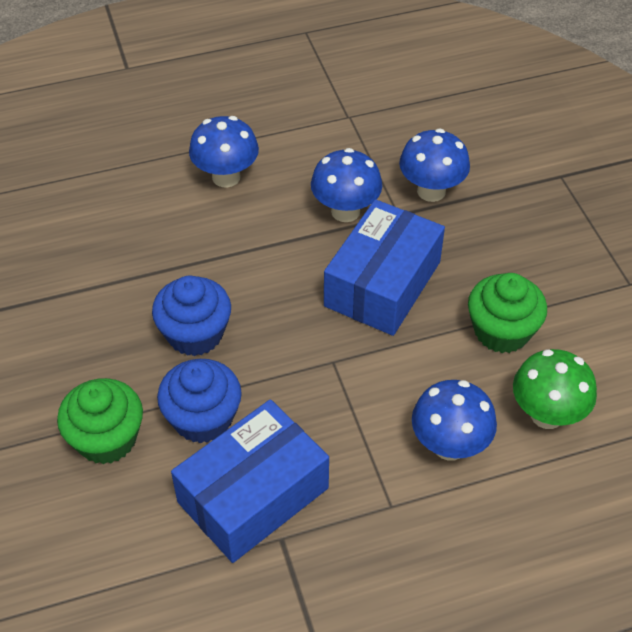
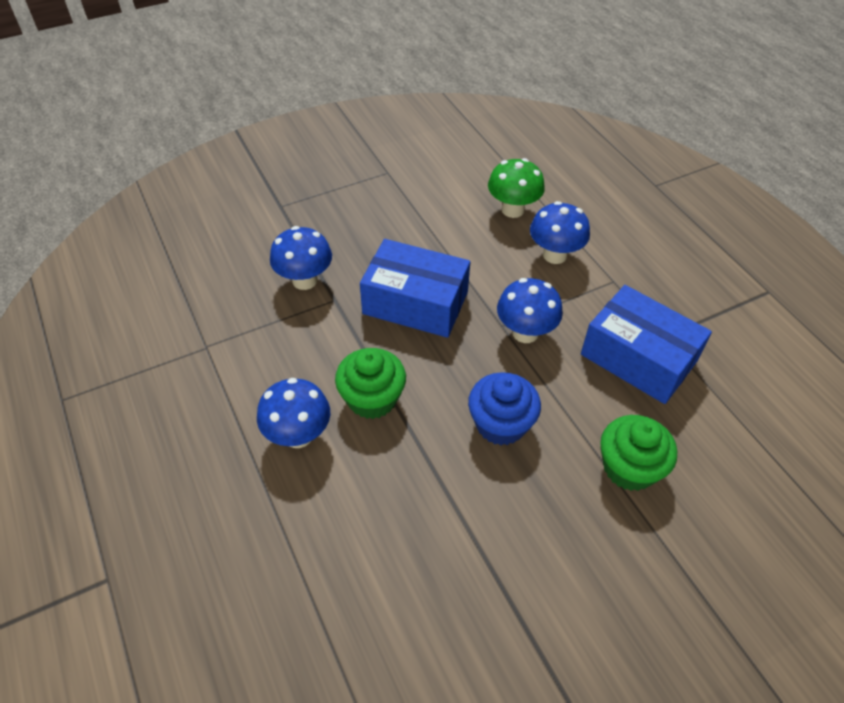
camera: 100 degrees left, 0 degrees up
blue cupcake [157,359,242,444] -> none
blue mushroom [311,148,382,222] -> blue mushroom moved to [497,278,563,343]
green cupcake [468,273,547,353] -> green cupcake moved to [335,348,406,419]

